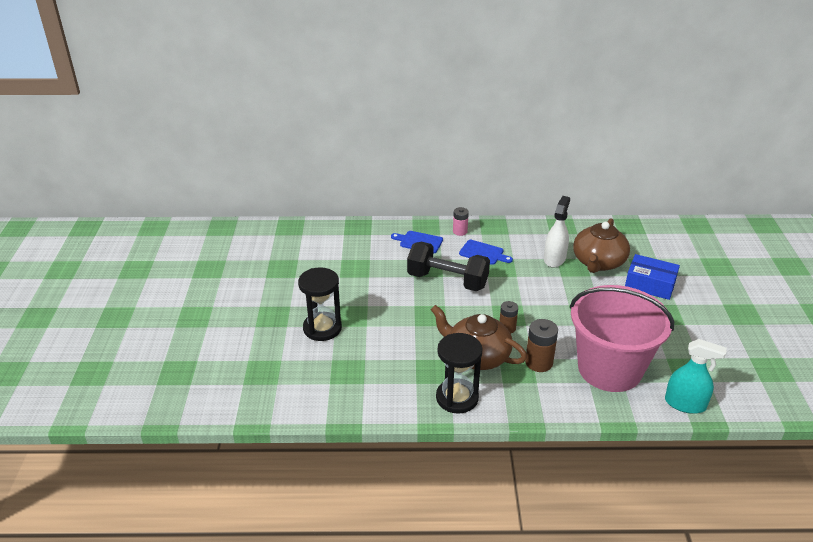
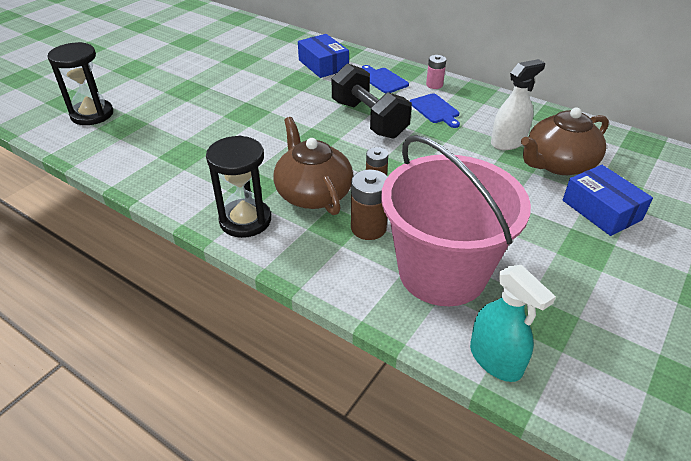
camera: 35 degrees right, 5 degrees up
black hourglass [298,267,342,341] -> black hourglass moved to [47,42,113,125]
none -> blue box [298,34,349,78]

